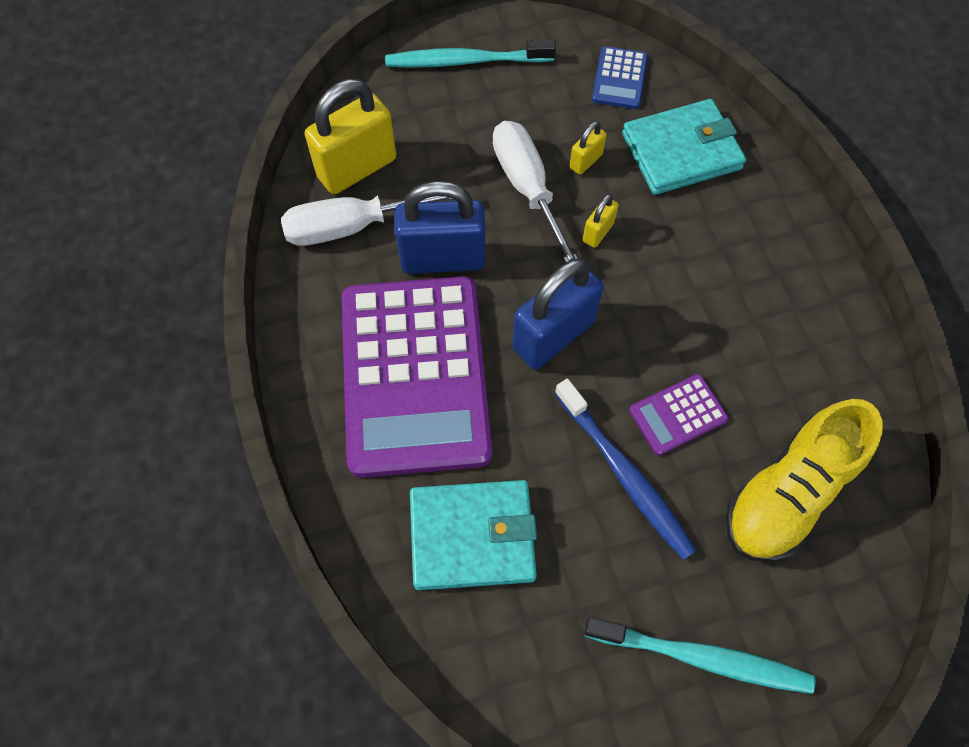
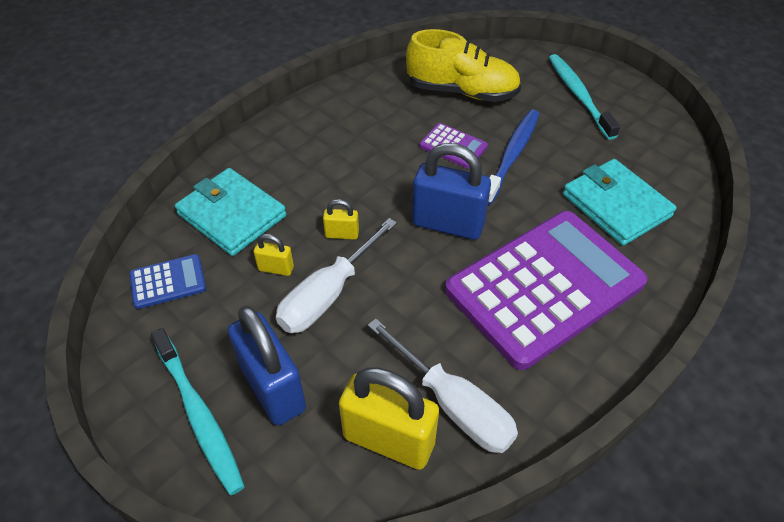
camera: 120 degrees left, 15 degrees down
blue padlock [395,181,485,274] -> blue padlock moved to [228,305,306,426]

